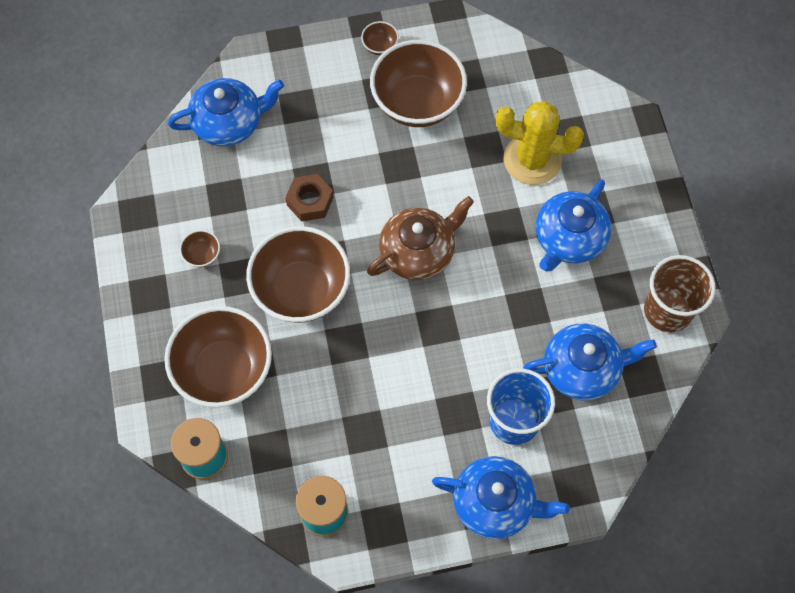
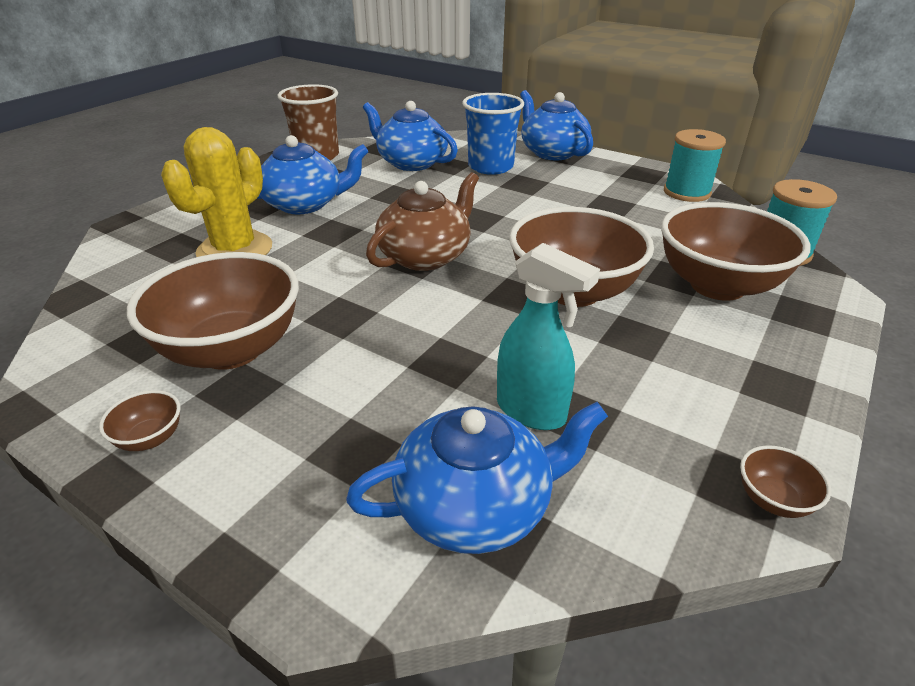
camera: 135 degrees left, 30 degrees down
blue teapot [168,78,284,146] -> blue teapot turned 135 degrees clockwise [346,402,608,554]
brown bowl [180,230,220,268] -> brown bowl moved to [740,445,831,518]
brown nut [285,174,333,222] -> none
brown teapot [367,196,474,280] -> brown teapot turned 120 degrees clockwise [366,172,479,271]
yellow cactus [495,101,584,185] -> yellow cactus turned 60 degrees clockwise [161,127,272,257]
none -> turquoise spray bottle [497,243,600,430]

